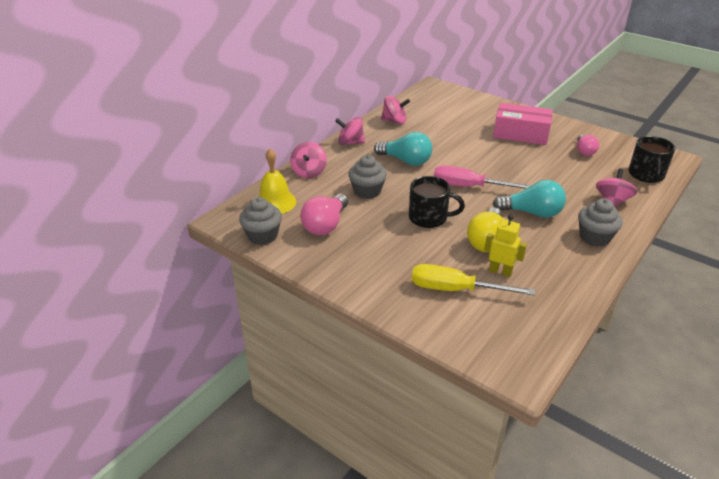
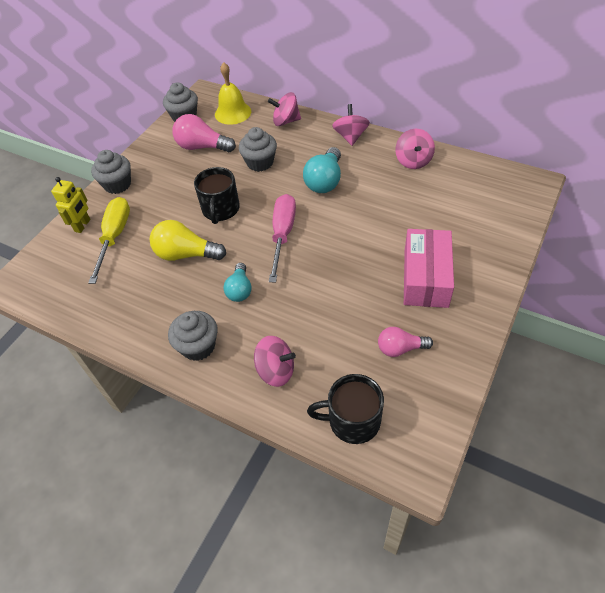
camera: 85 degrees right, 15 degrees up
yellow robot [484,215,527,277] -> yellow robot moved to [51,177,90,233]
turquoise light bulb [493,180,566,218] -> turquoise light bulb [224,263,252,302], size x0.64
none -> grey cupcake [91,150,131,194]

